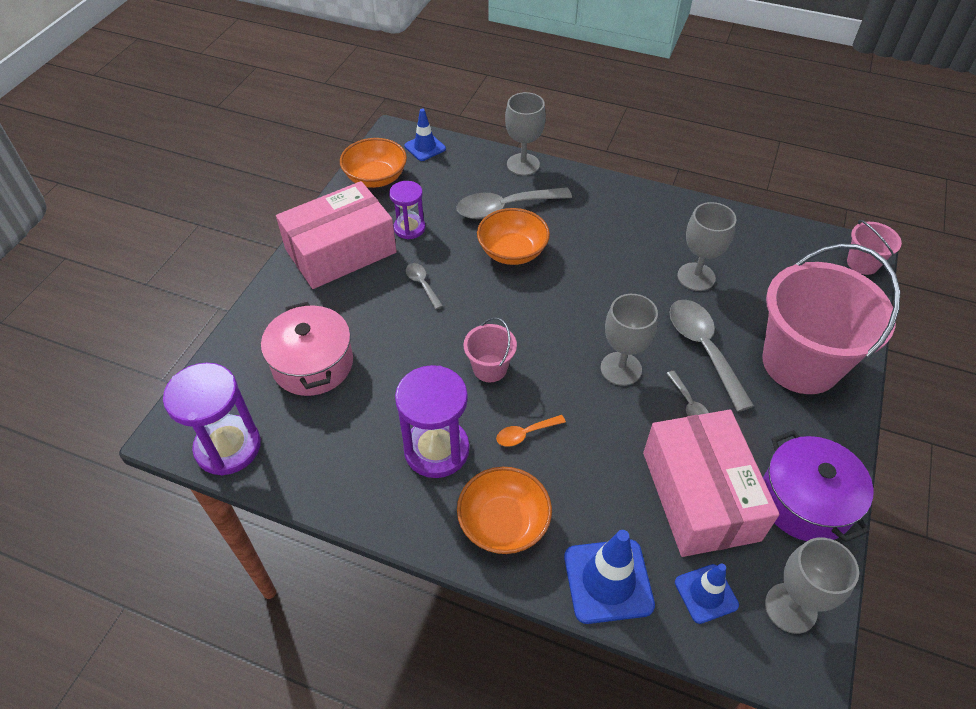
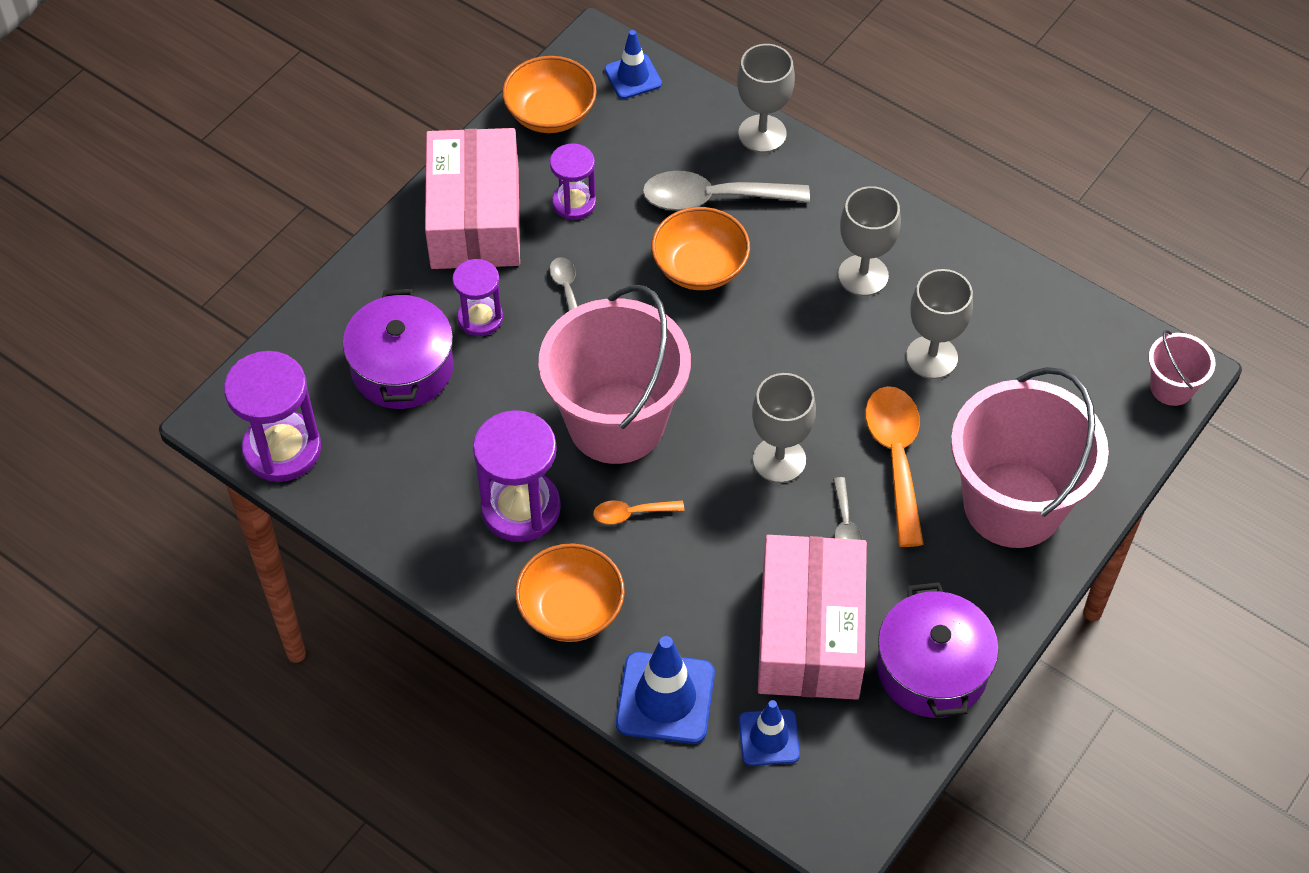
camera: 15 degrees right, 5 degrees up
pink pot [261,302,353,396] -> purple pot [343,289,454,409]
pink box [276,181,397,289] -> pink box turned 75 degrees counterclockwise [425,128,520,269]
pink bucket [464,317,517,382] -> pink bucket [539,285,691,464], size x2.22
grey spoon [669,300,754,412] -> orange spoon [865,386,924,547]
grey goblet [765,537,859,634] -> grey goblet moved to [838,186,901,296]
none -> purple hourglass [452,259,503,336]

